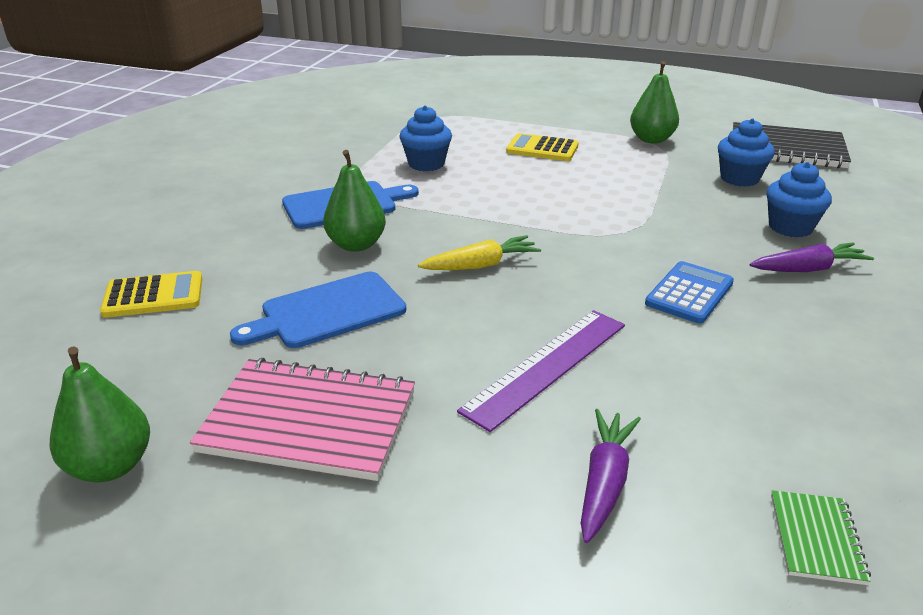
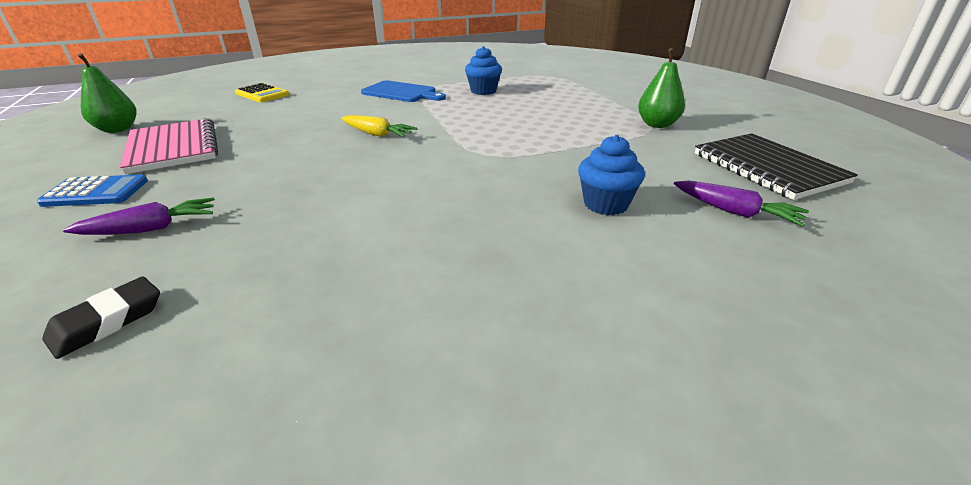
camera: 50 degrees right, 0 degrees up
blue cutting board [230,272,406,348] -> none
green pear [323,150,386,252] -> none
purple ruler [457,310,625,432] -> none
yellow calculator [506,133,579,161] -> none
blue calculator [645,261,734,324] -> blue calculator moved to [37,174,148,207]
blue cupcake [718,118,775,187] -> none
purple carrot [750,242,874,272] -> purple carrot moved to [674,181,809,227]
green notebook [771,490,871,585] -> black eraser [42,277,160,359]

